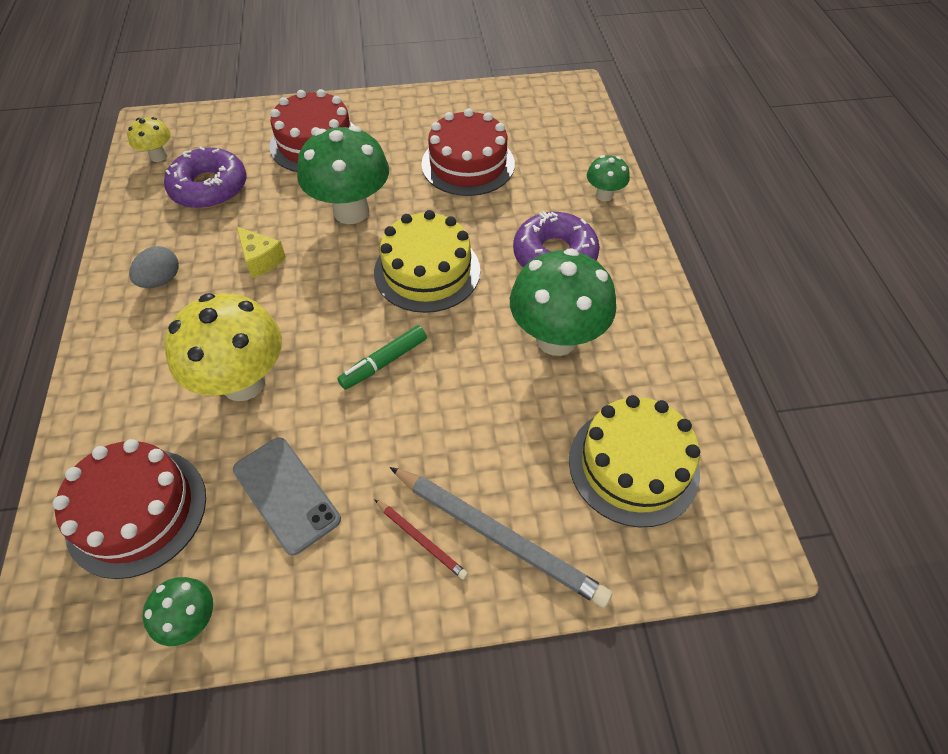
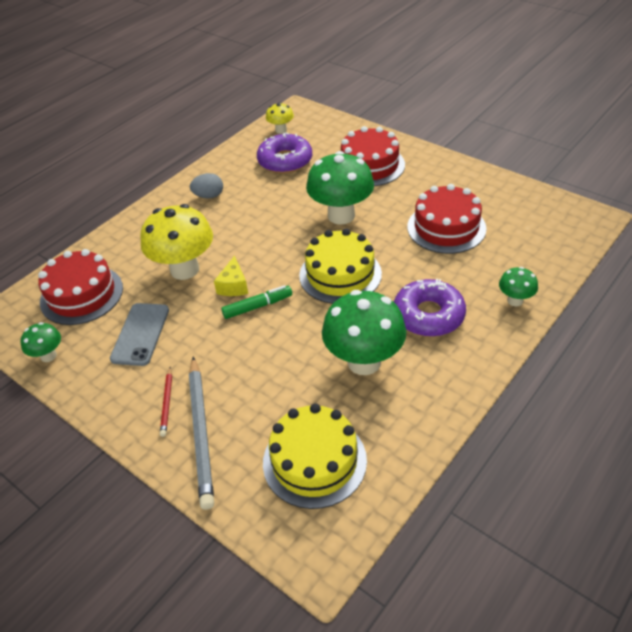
camera: 50 degrees right, 10 degrees down
yellow cheese [237,227,286,278] -> yellow cheese moved to [214,256,248,296]
green marker [337,325,427,390] -> green marker turned 150 degrees clockwise [221,285,292,319]

